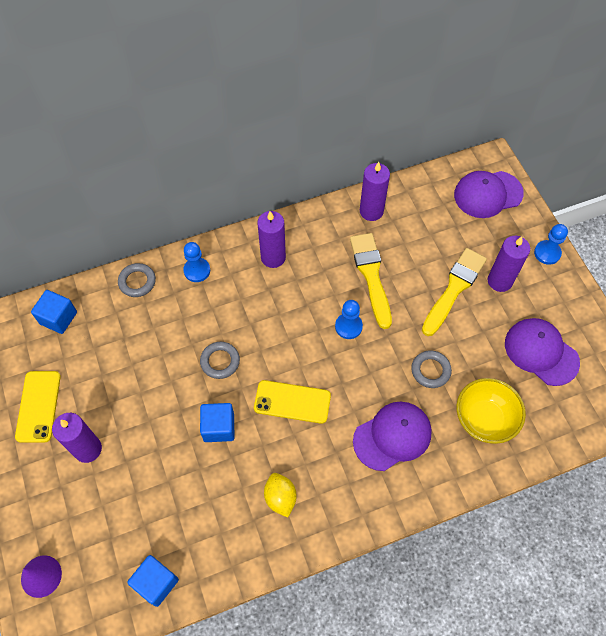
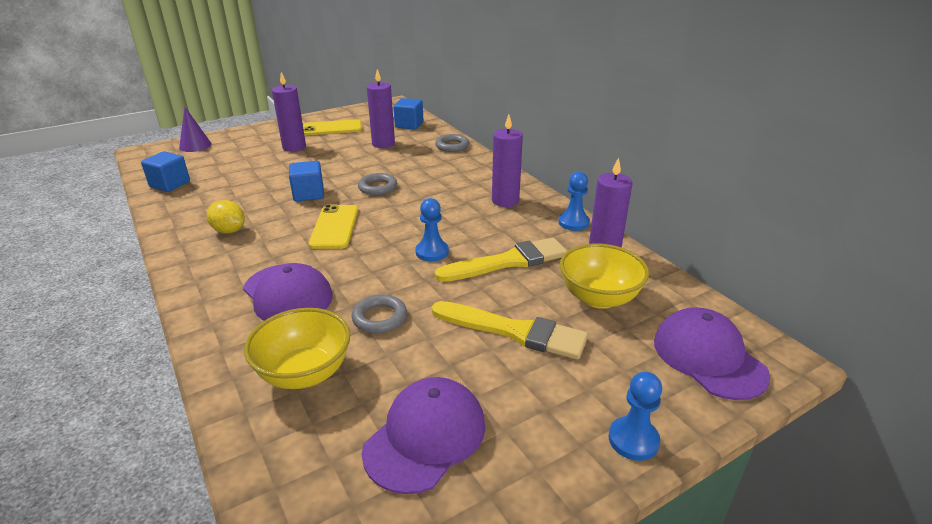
camera: 80 degrees right, 30 degrees down
blue pawn [183,242,210,282] -> blue pawn moved to [558,172,590,231]
yellow lemon [264,473,297,518] -> yellow lemon turned 60 degrees clockwise [207,200,245,233]
purple candle [488,236,530,292] -> purple candle moved to [367,69,395,148]
none -> yellow bowl [560,244,649,309]

